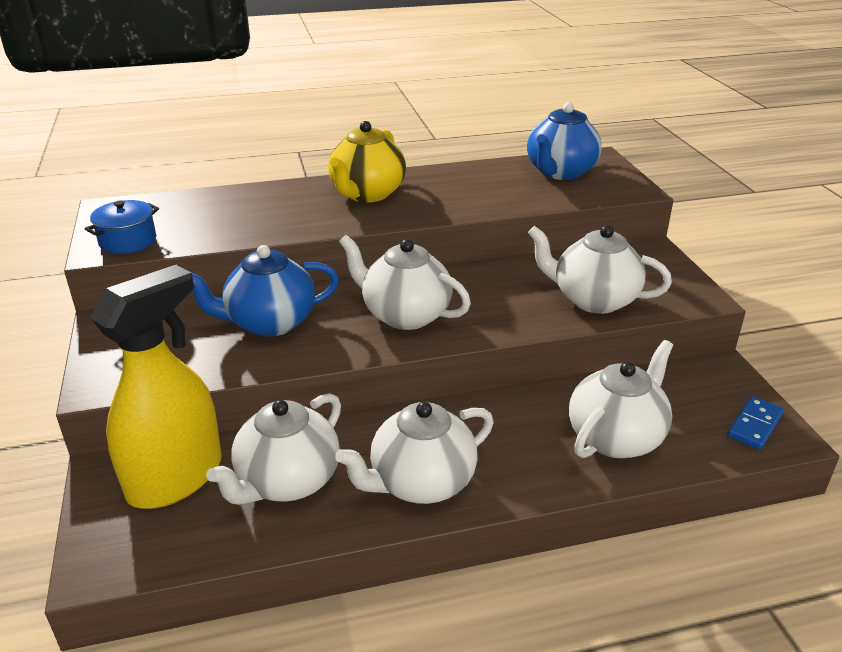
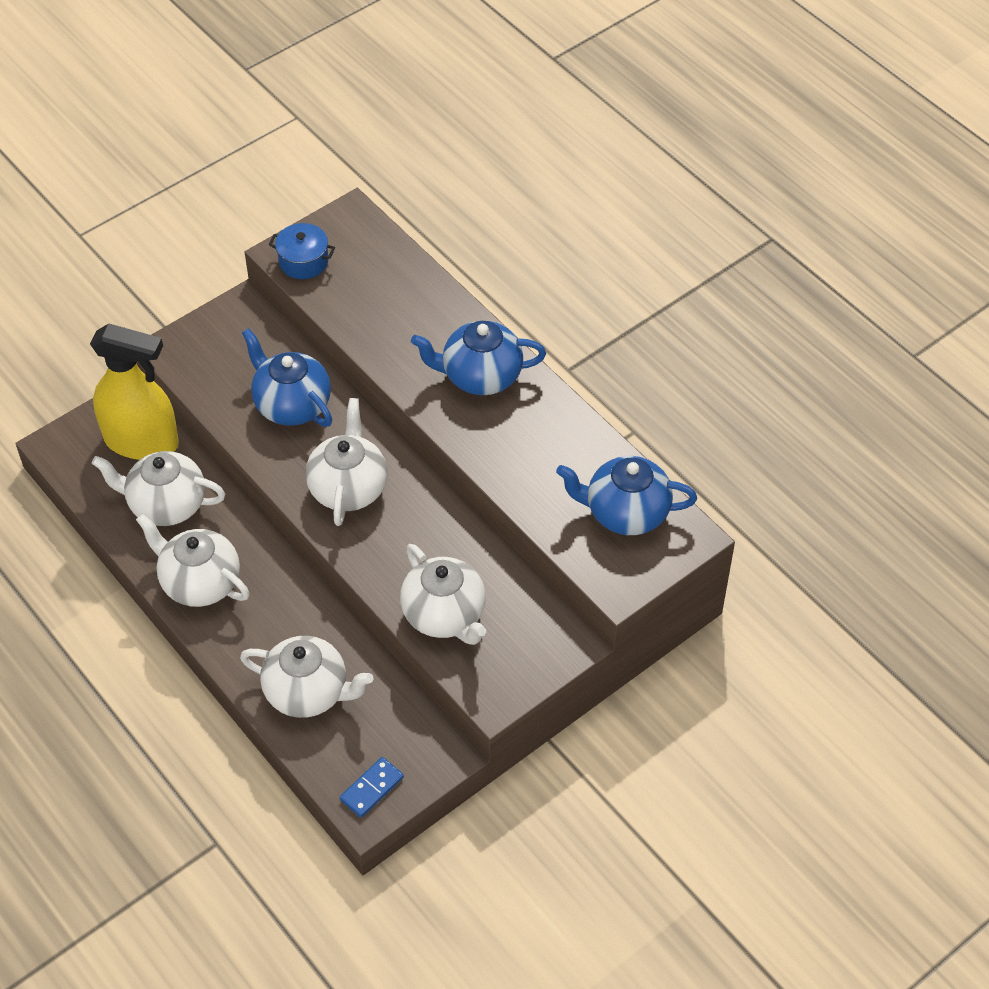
camera: 65 degrees right, 20 degrees up
yellow teapot [328,121,406,202] -> blue teapot [411,321,546,395]
white teapot [528,225,672,314] -> white teapot turned 150 degrees clockwise [400,544,486,645]
blue domino [727,396,784,450] -> blue domino turned 60 degrees counterclockwise [340,757,404,818]

